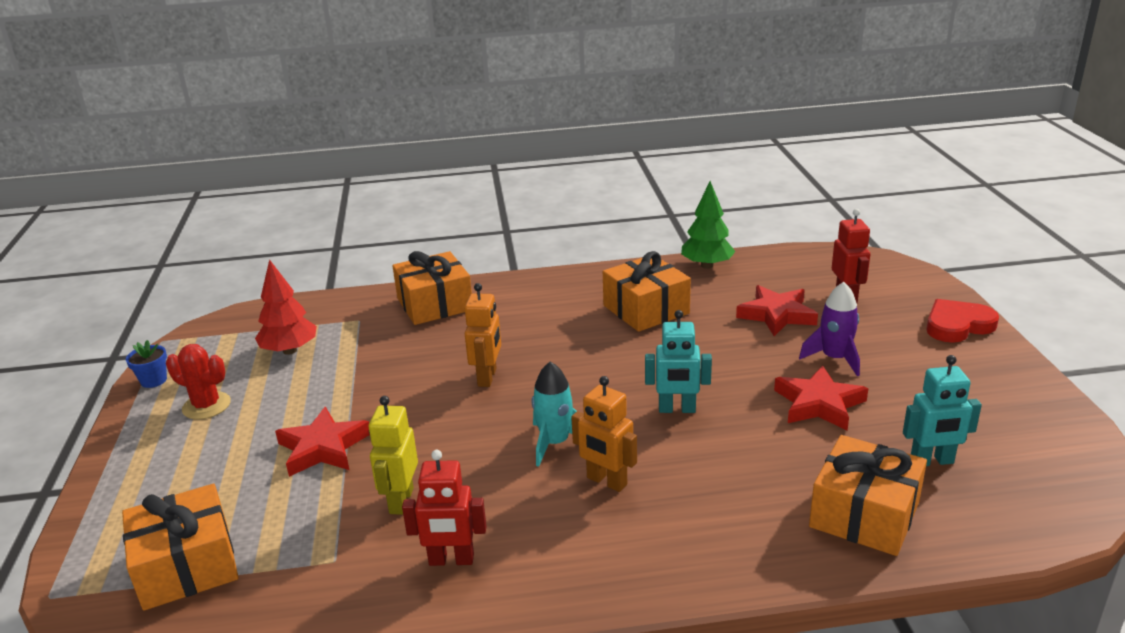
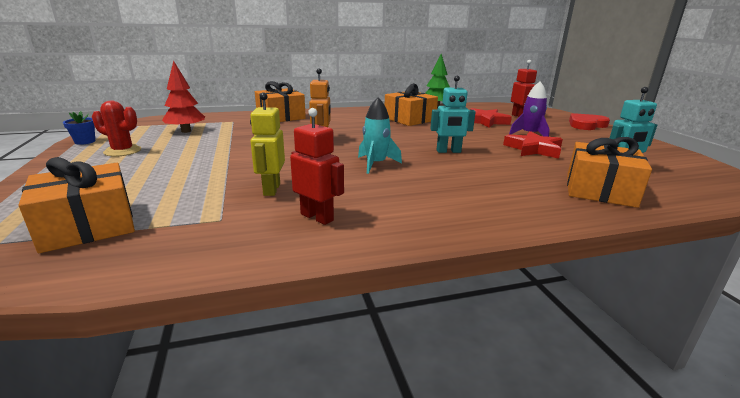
camera: 10 degrees left, 5 degrees down
red star [275,407,370,477] -> none
red robot [402,450,486,566] -> red robot turned 135 degrees counterclockwise [290,108,344,225]
orange robot [571,376,637,492] -> none

